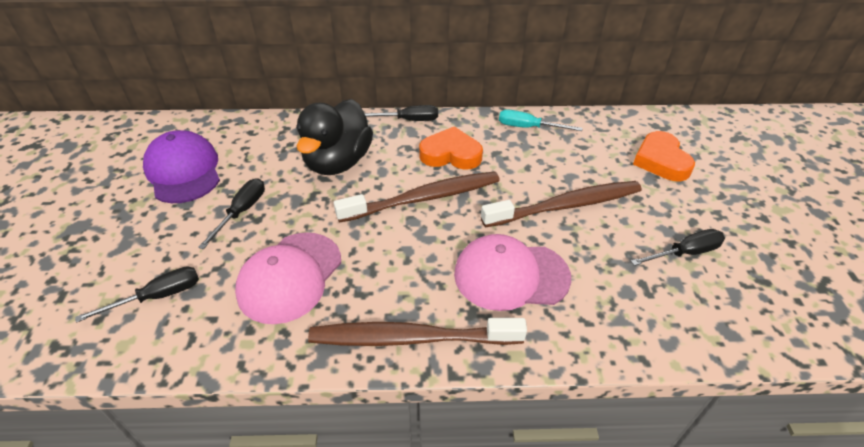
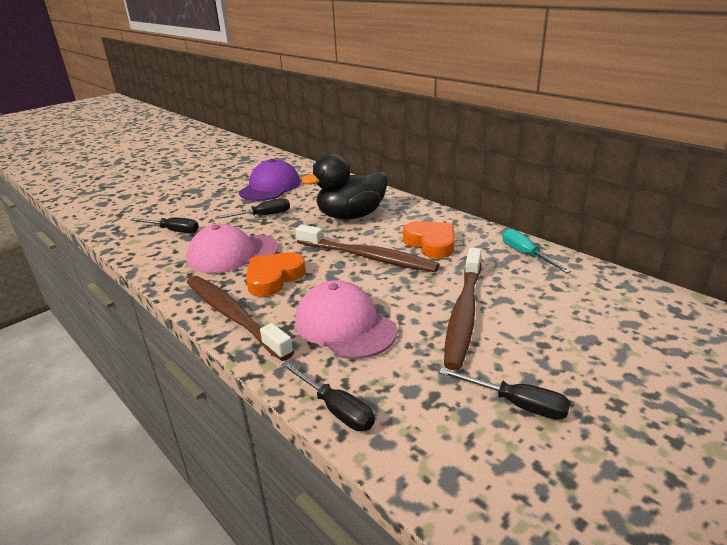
camera: 50 degrees right, 15 degrees down
black screwdriver [364,105,438,121] -> black screwdriver moved to [281,361,375,431]
brown toothbrush [481,181,642,227] -> brown toothbrush turned 75 degrees clockwise [444,248,482,370]
orange heart [633,131,695,181] -> orange heart moved to [246,252,306,296]

